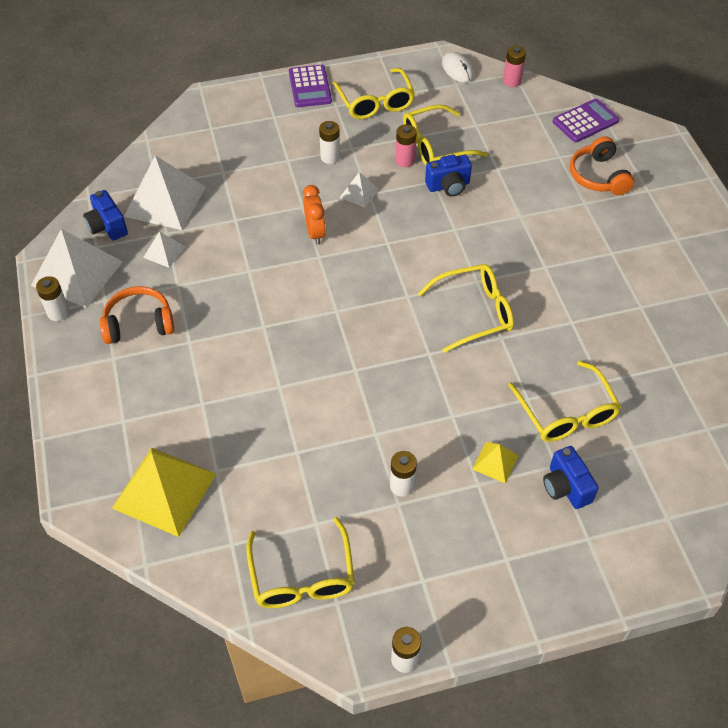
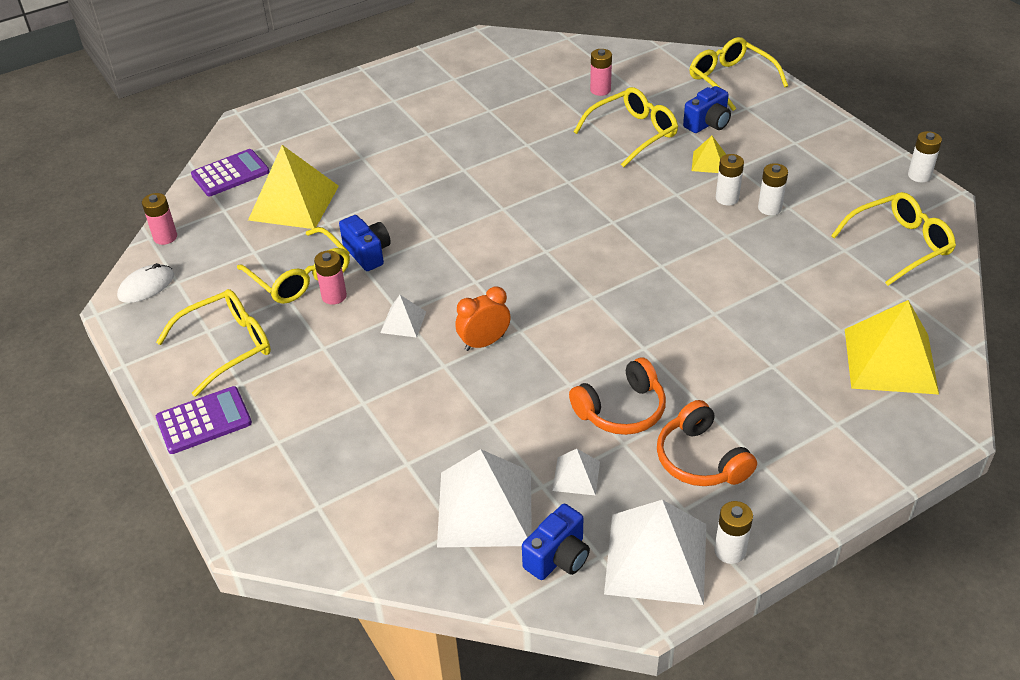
camera: 105 degrees left, 10 degrees down
white battery [319,121,340,164] -> white battery moved to [716,154,744,205]
yellow glasses [418,264,514,353] -> yellow glasses moved to [690,37,788,111]
purple calculator [553,99,620,142] -> purple calculator turned 105 degrees clockwise [191,149,270,196]
orange headphones [570,136,634,195] -> orange headphones moved to [569,357,666,435]
none -> yellow pyramid [248,145,339,229]
none -> pink battery [590,49,612,96]

